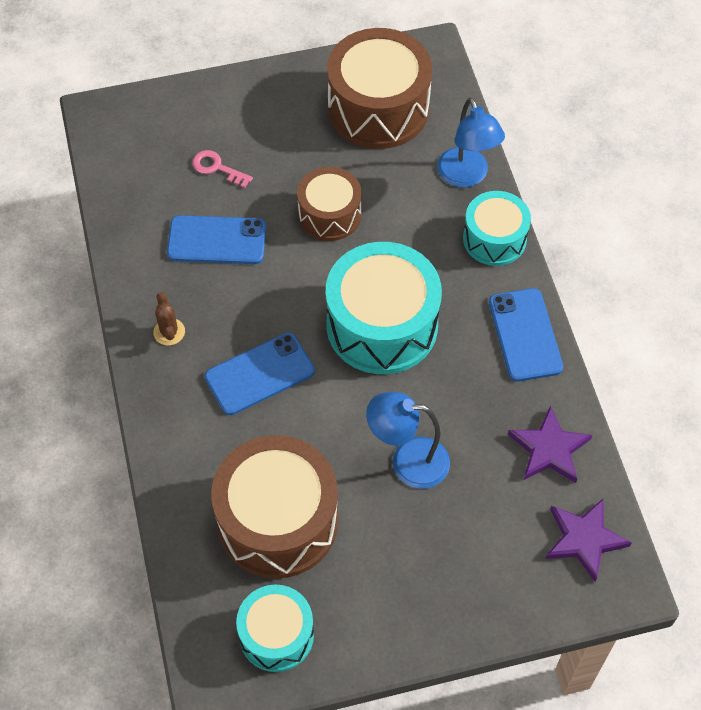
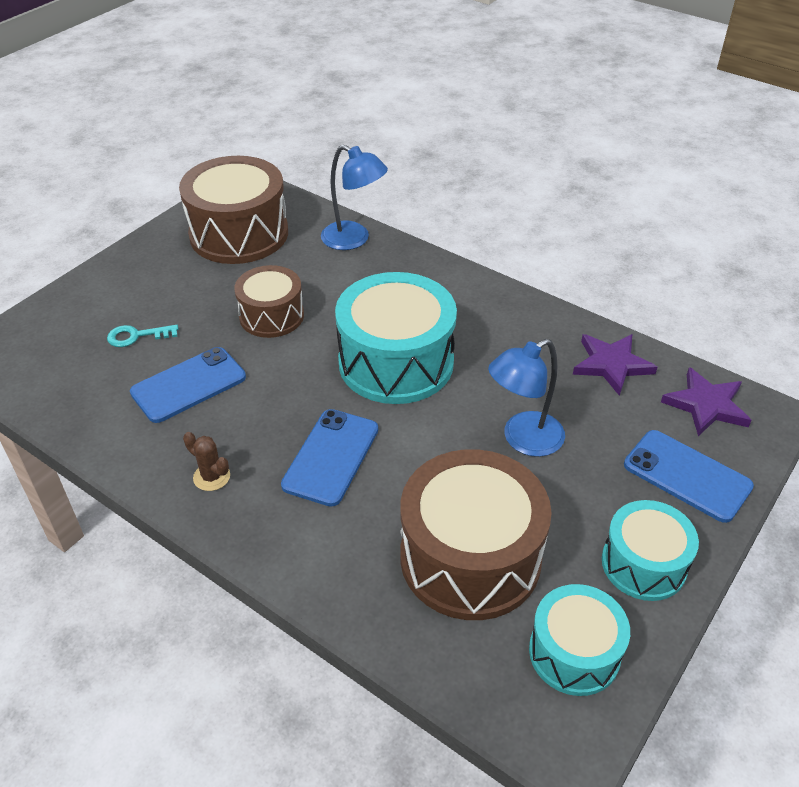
camera: 40 degrees left, 15 degrees down
pink key [192,150,253,188] -> turquoise key [107,325,178,347]
turquoise drum [463,191,531,266] -> turquoise drum moved to [602,500,699,601]
blue phone [489,288,563,381] -> blue phone moved to [624,430,754,523]

